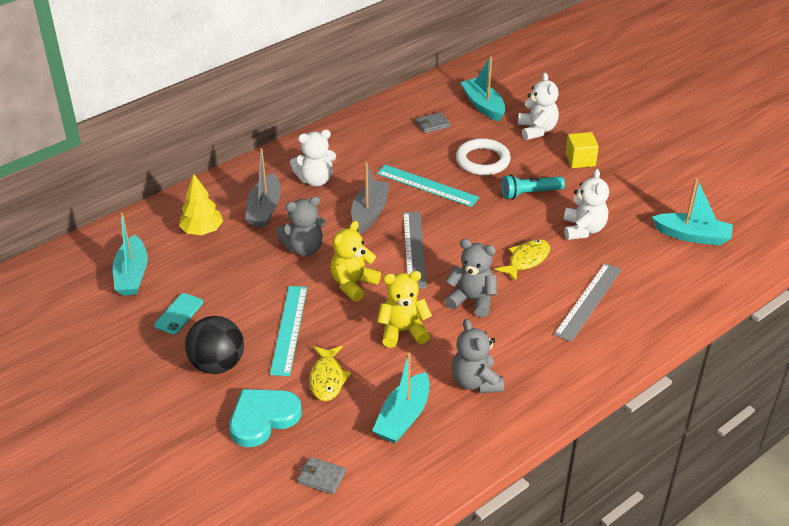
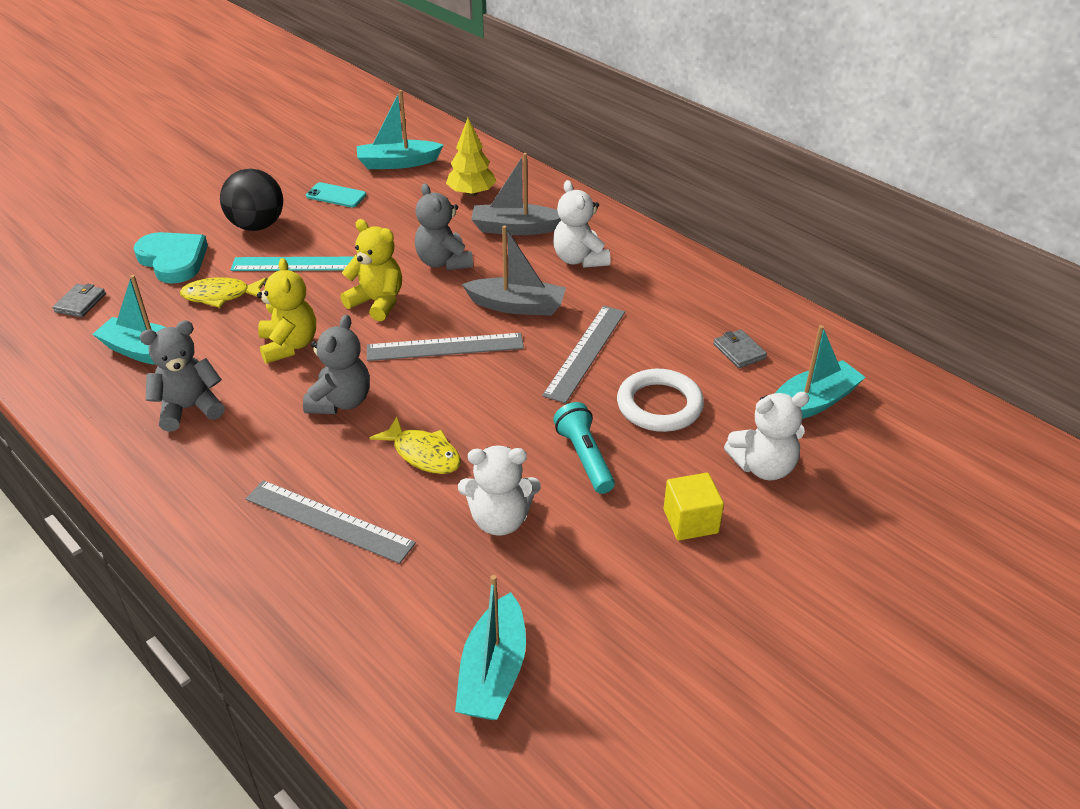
camera: 85 degrees right, 0 degrees up
turquoise ruler [377,165,479,207] -> grey ruler [542,306,625,403]

